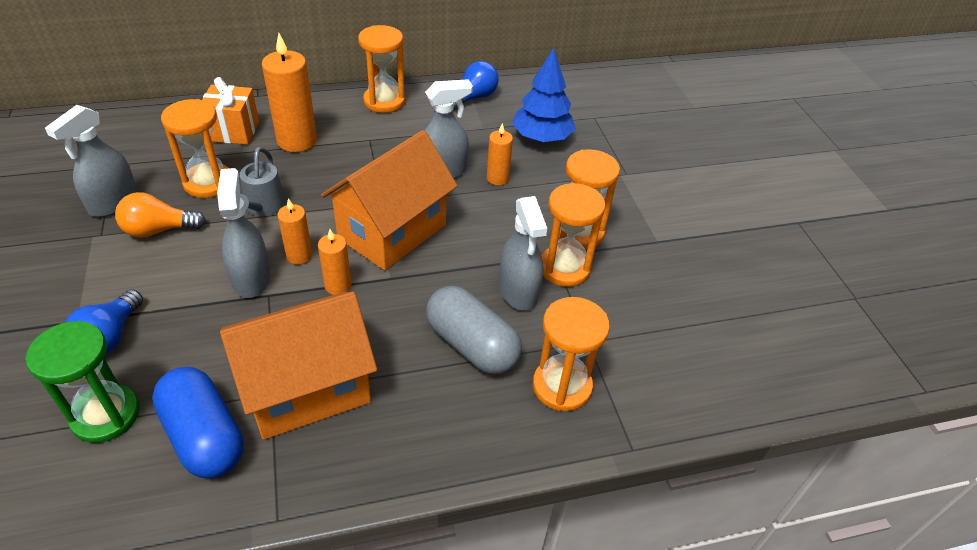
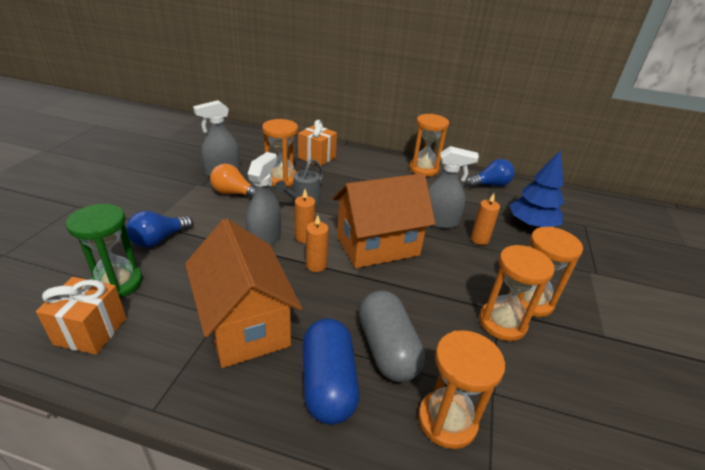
camera: 30 degrees right, 10 degrees down
blue capsule [152,367,244,478] -> blue capsule moved to [303,318,360,425]
orange house [220,292,377,440] -> orange house turned 60 degrees clockwise [185,219,302,368]
orange candle [262,33,317,152] -> none
grey spray bottle [499,196,547,311] -> none
none -> orange gift [36,277,127,355]

